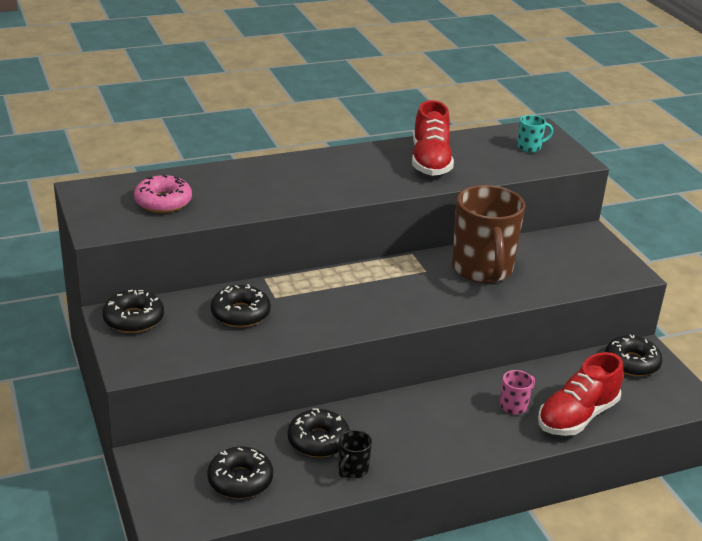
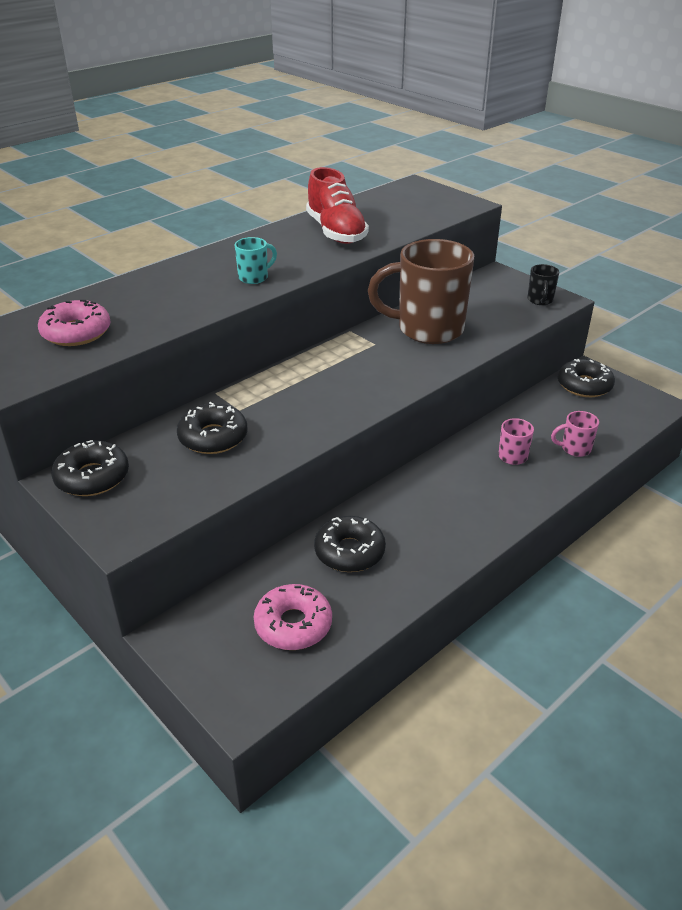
camera: 20 degrees left, 5 degrees up
black donut [207,447,273,499] -> pink donut [254,584,332,650]
black mug [339,430,372,478] -> black mug moved to [527,264,559,305]
brown mug [452,185,525,283] -> brown mug turned 120 degrees clockwise [368,239,474,344]
turquoise mug [517,115,553,152] -> turquoise mug moved to [235,237,277,284]
red shoe [538,352,623,436] -> pink mug [551,411,599,457]

